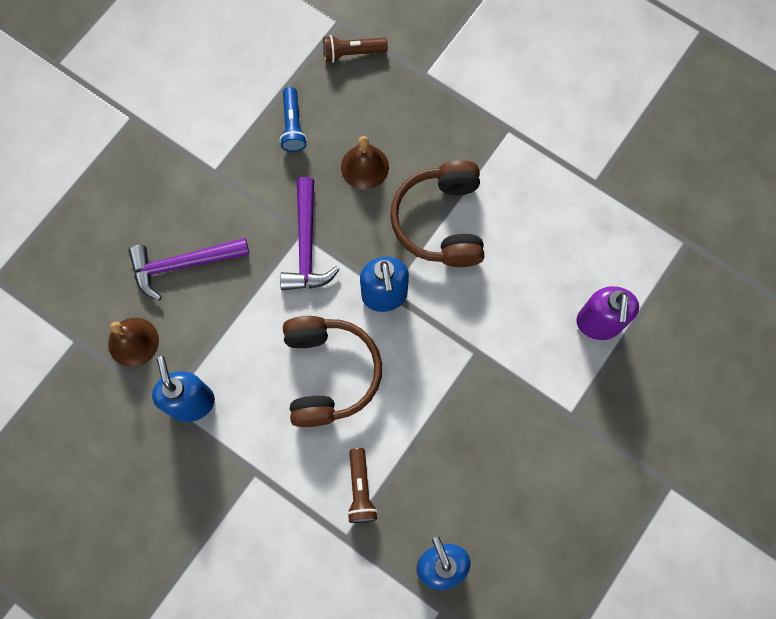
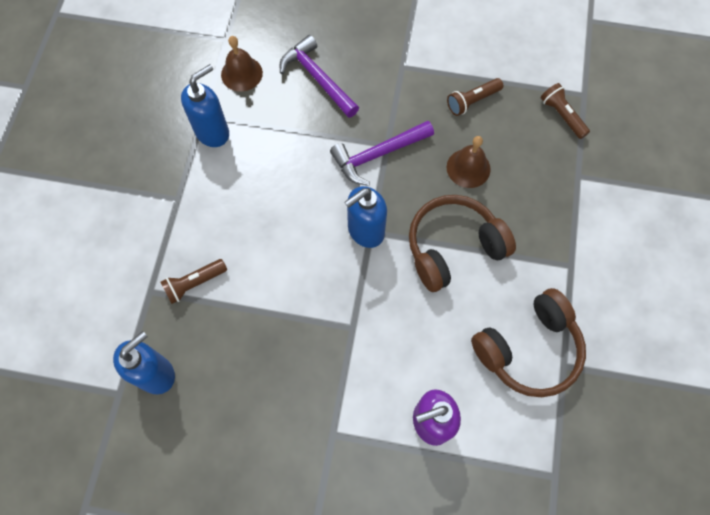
camera: 65 degrees right, 5 degrees down
blue flashlight [279,87,307,152] -> brown flashlight [447,78,503,116]
brown headphones [283,316,382,427] -> brown headphones moved to [471,288,586,397]

